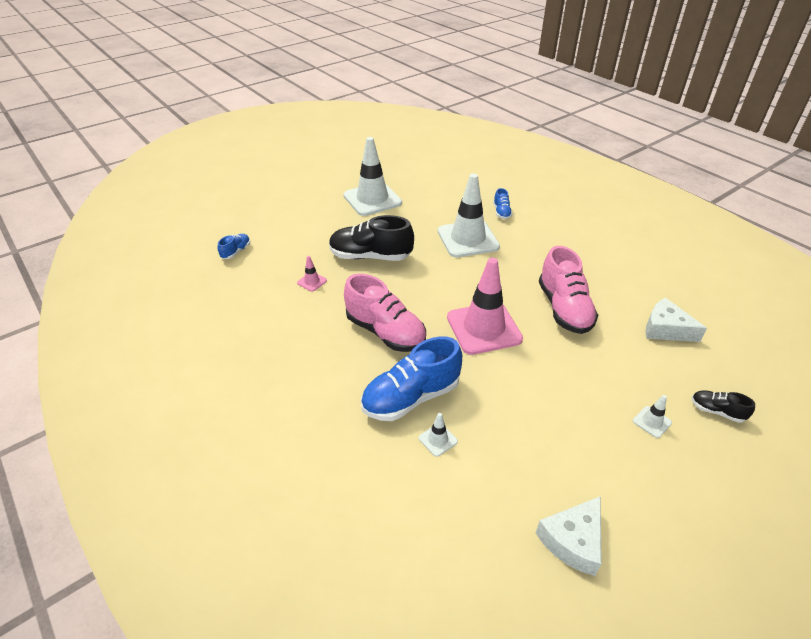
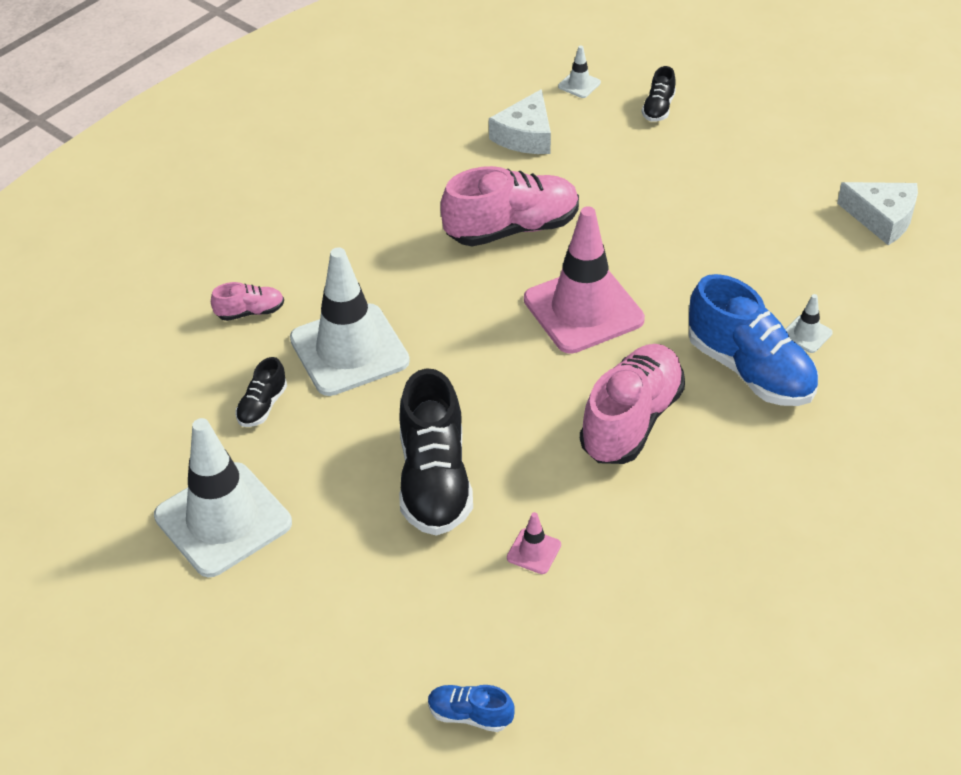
camera: 100 degrees left, 5 degrees up
blue shoe [493,188,513,219] -> pink shoe [211,282,284,321]
white traffic cone [633,395,672,438] -> white traffic cone moved to [558,46,601,98]
none -> black shoe [235,357,287,427]

